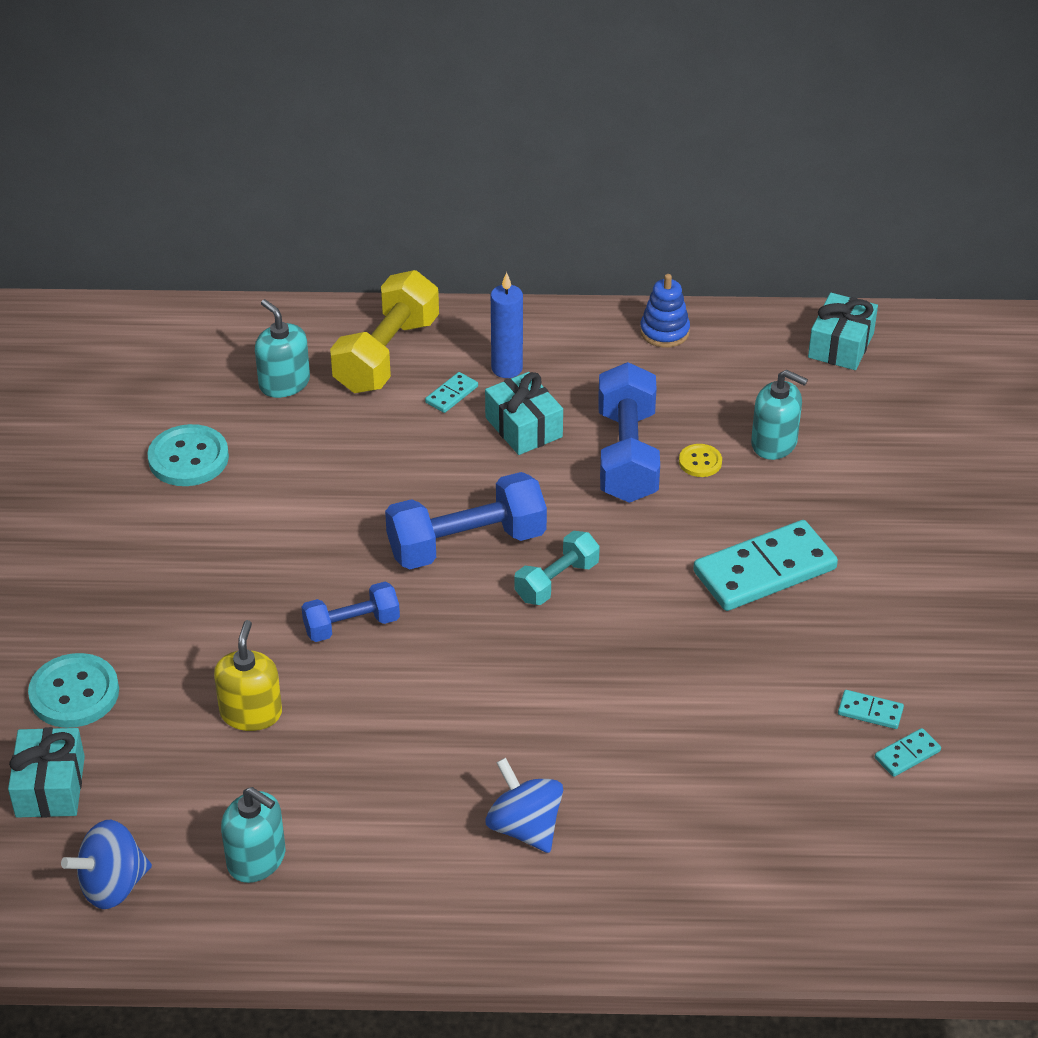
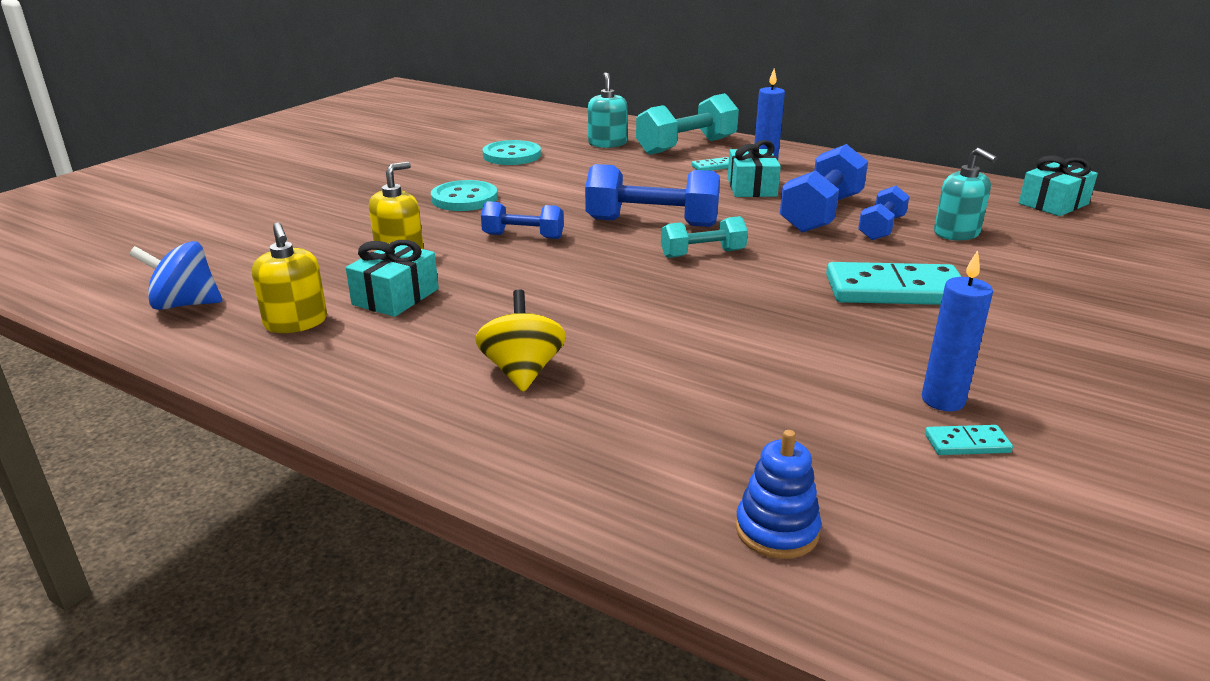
camera: 30 degrees right, 15 degrees down
turquoise gift [8,727,85,818] -> turquoise gift moved to [346,240,439,317]
turquoise button [28,653,119,728] -> turquoise button moved to [431,180,498,211]
turquoise soap dispenser [221,787,285,883] -> yellow soap dispenser [252,223,327,333]
yellow dumbbell [330,270,439,393] -> turquoise dumbbell [636,93,739,155]
blue spinning top [486,758,563,853] -> yellow spinning top [475,289,566,392]
blue stacking toy [640,274,690,348] -> blue stacking toy moved to [735,430,821,559]
yellow button [679,444,722,477] -> blue dumbbell [858,186,910,240]
turquoise domino [838,690,904,729] -> blue candle [922,250,993,411]

